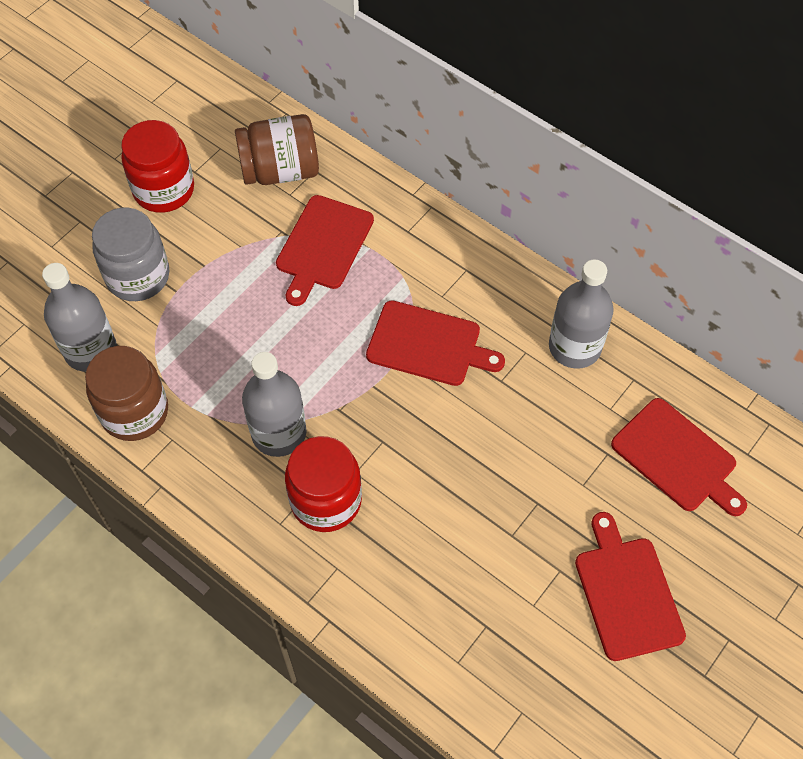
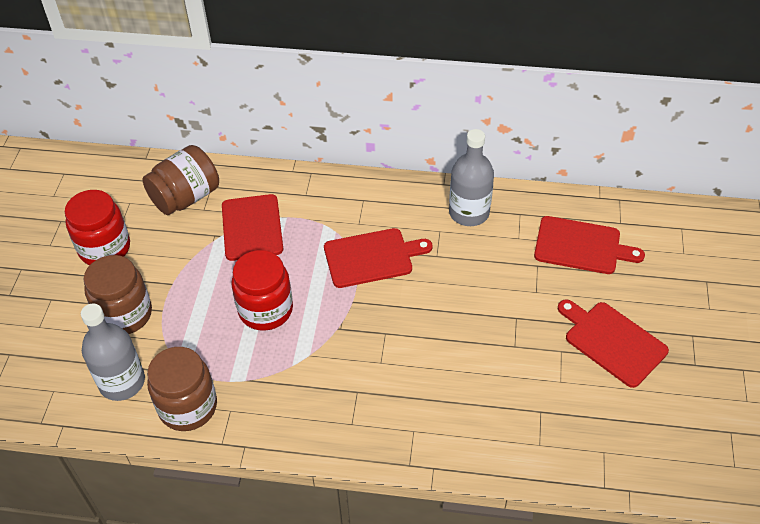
camera: 30 degrees left, 10 degrees down
grey jar [92,208,169,301] -> brown jar [84,255,152,334]
grey bottle [242,352,306,457] -> none
red jar [285,436,362,532] -> red jar moved to [231,250,293,331]

